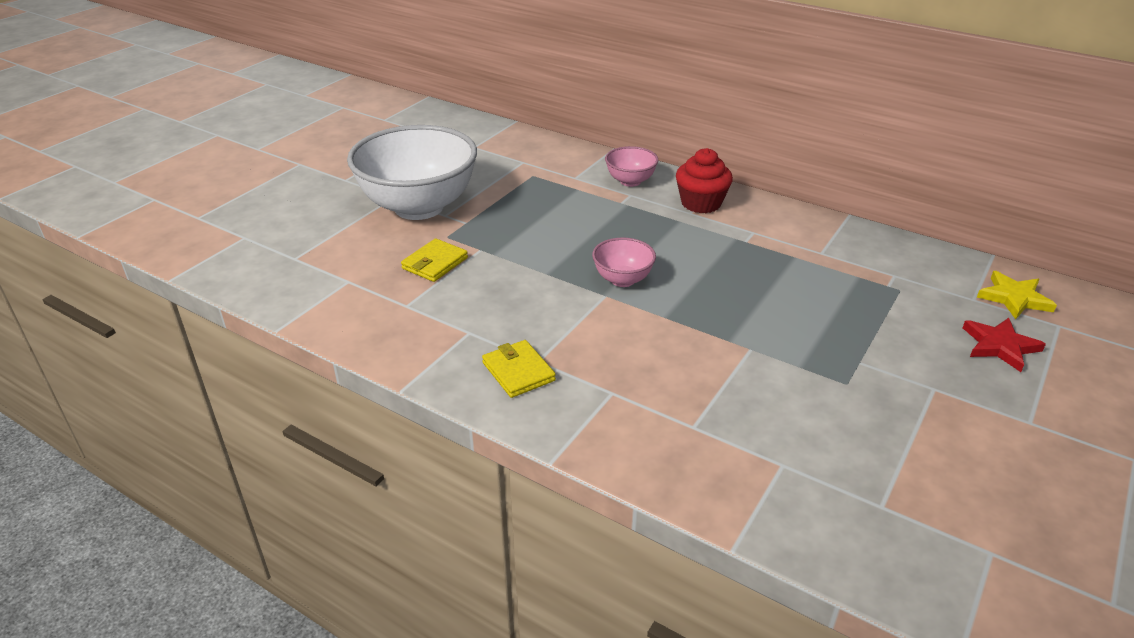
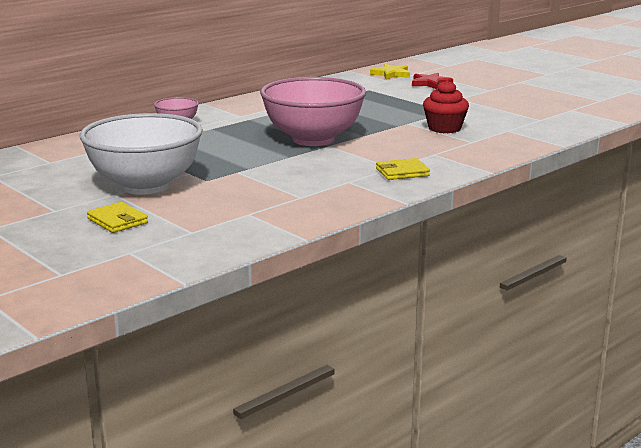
camera: 75 degrees left, 15 degrees down
yellow wallet [401,238,468,282] -> yellow wallet moved to [87,202,148,233]
pink bowl [592,237,656,287] -> pink bowl [260,77,366,146], size x2.24
red cupcake [676,148,733,213] -> red cupcake moved to [423,80,469,133]

